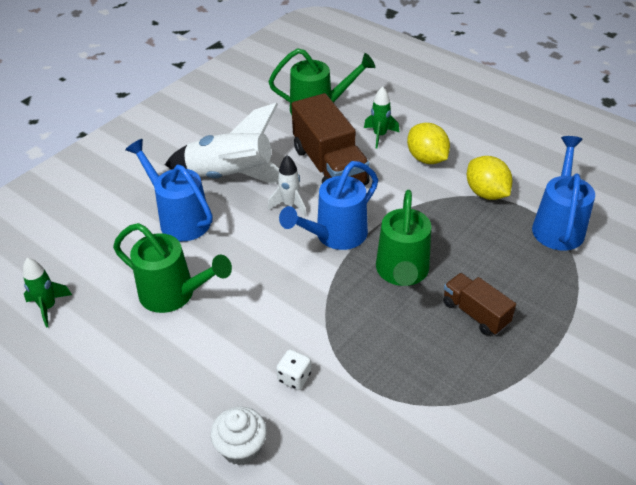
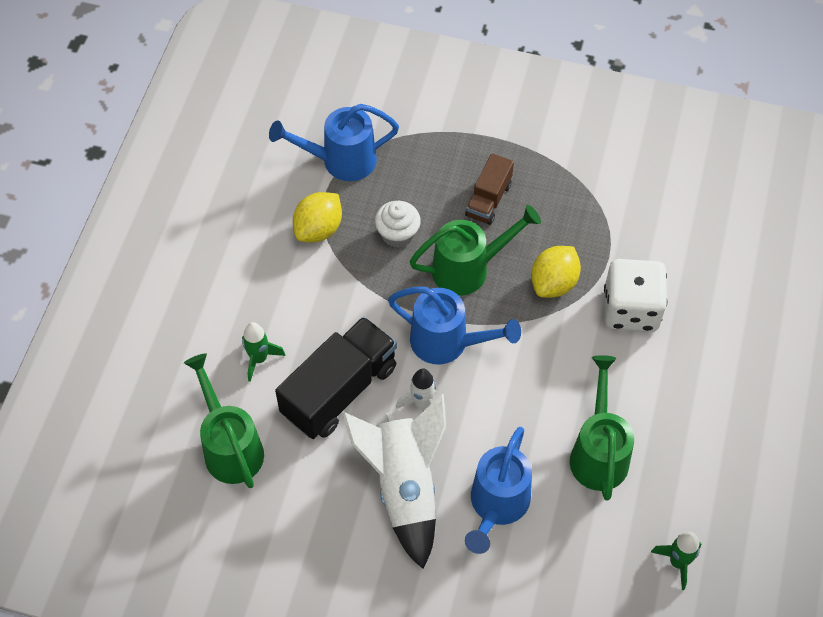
camera: 115 degrees left, 15 degrees up
white cupcake [211,406,267,465] -> white cupcake moved to [375,201,421,248]
white dice [276,349,311,390] -> white dice [604,259,667,332], size x2.22
brown truck [291,93,370,186] -> black truck [275,317,397,439]
yellow lemon [407,123,450,164] -> yellow lemon moved to [531,246,581,298]

